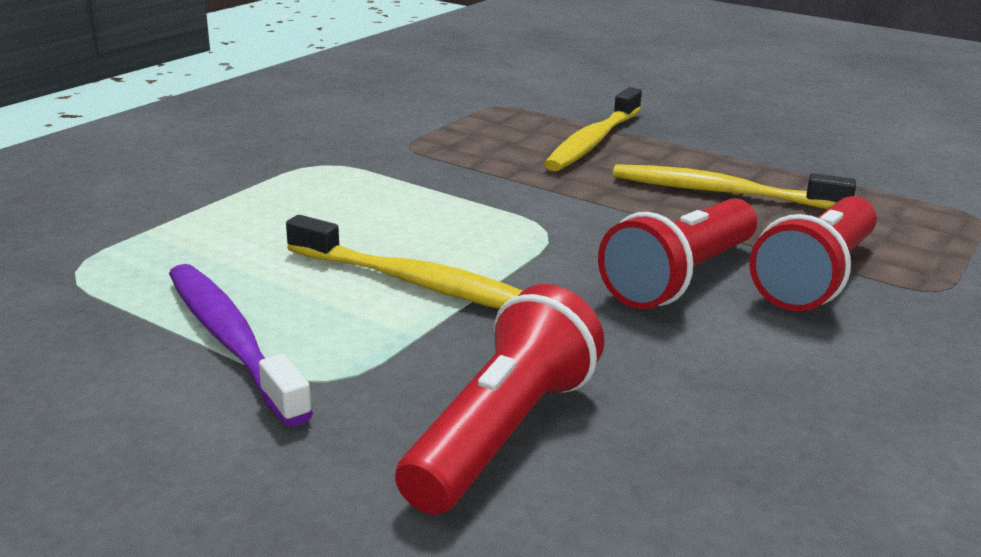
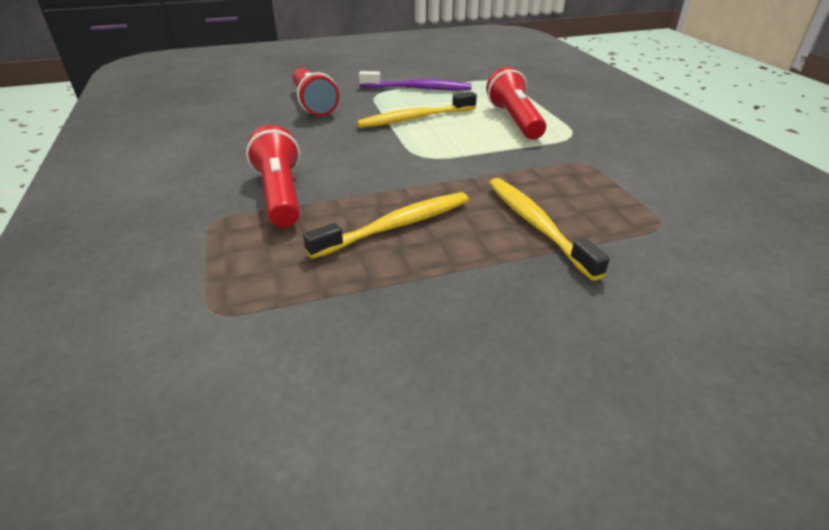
camera: 130 degrees right, 10 degrees up
red flashlight [598,198,757,309] -> red flashlight moved to [486,67,546,139]

